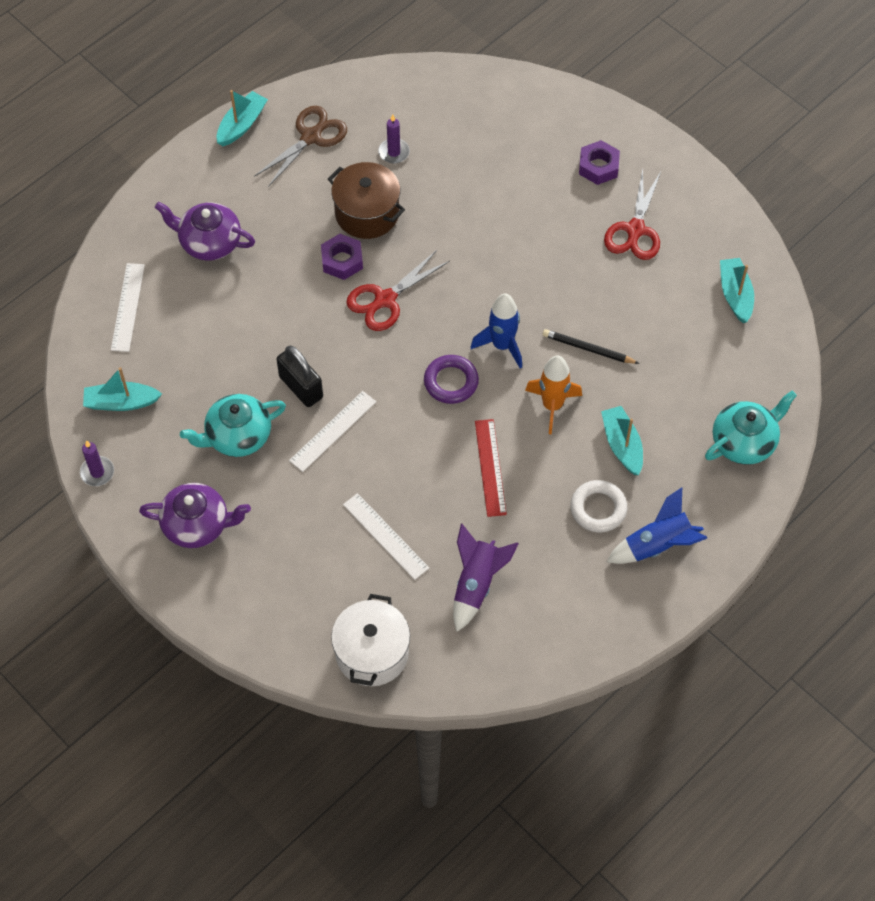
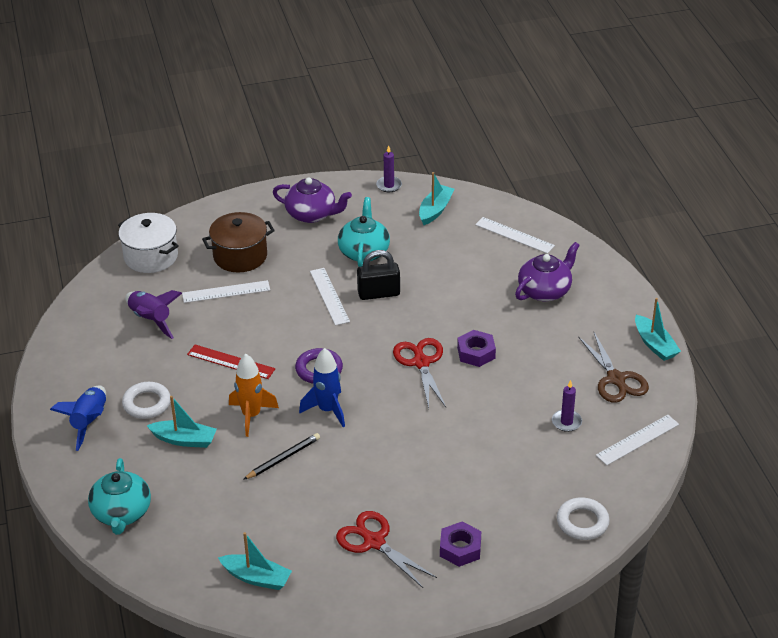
camera: 120 degrees right, 20 degrees down
purple teapot [139,483,251,548] -> purple teapot turned 105 degrees counterclockwise [273,177,352,223]
brown pot [328,162,405,239] -> brown pot moved to [202,212,275,273]
none -> white ring [557,497,610,540]
none -> white ruler [596,415,679,465]

